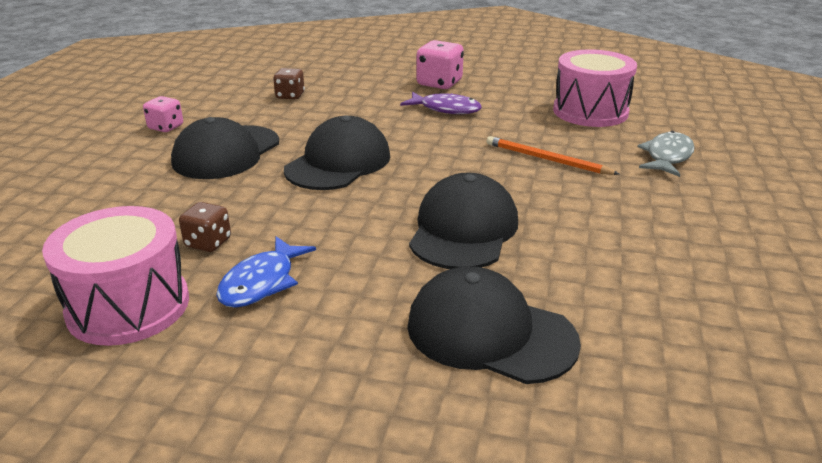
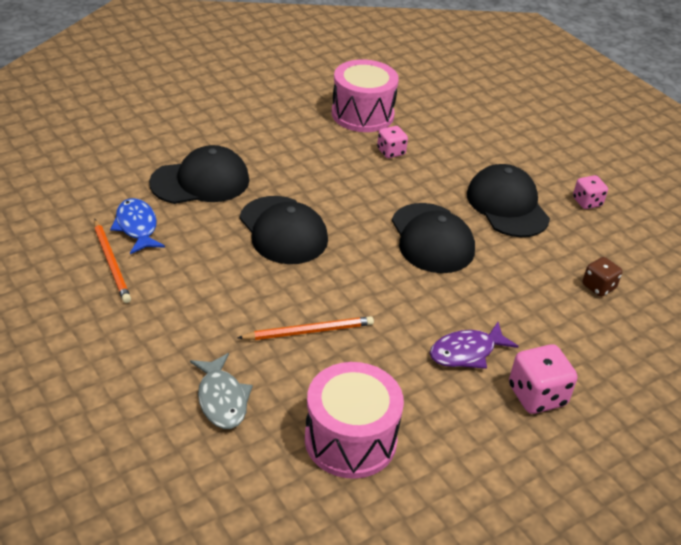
camera: 130 degrees right, 10 degrees up
brown dice [179,202,231,252] -> pink dice [377,126,408,158]
blue fish [216,236,316,308] -> blue fish moved to [110,198,165,254]
none -> orange pencil [94,219,131,303]

